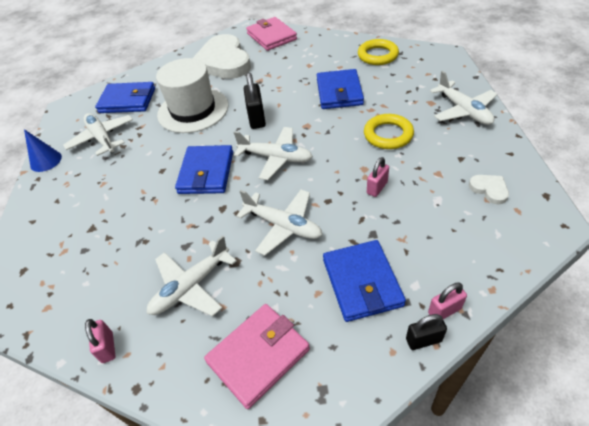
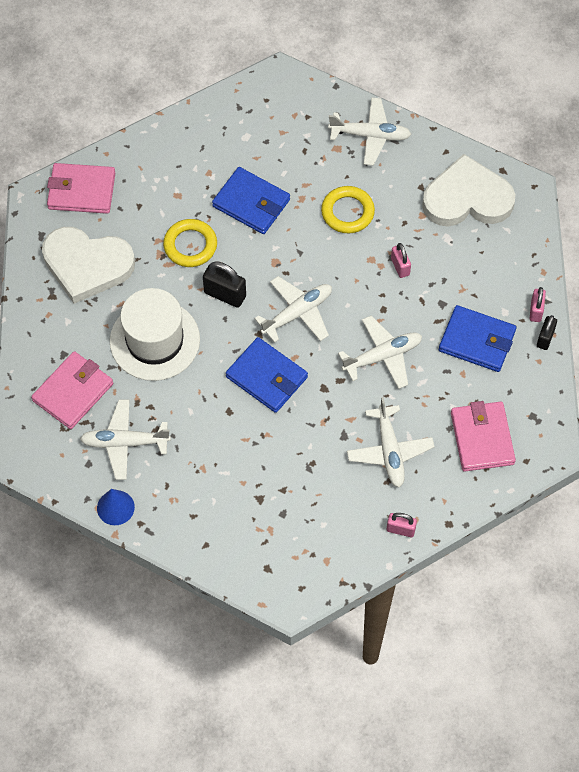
camera: 60 degrees left, 15 degrees up
blue wallet [95,82,155,113] -> pink wallet [31,351,113,429]
yellow ring [358,39,399,65] -> yellow ring moved to [163,219,217,267]
white heart [469,175,509,204] -> white heart [422,154,515,227], size x2.43

